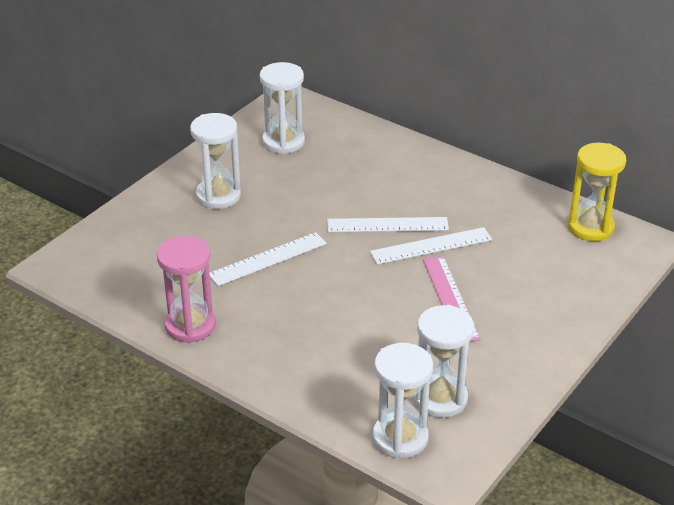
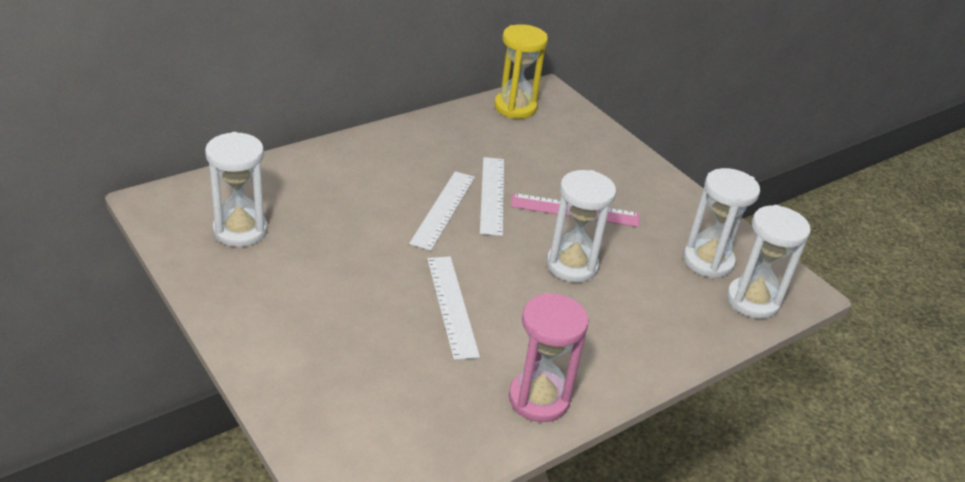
camera: 75 degrees left, 0 degrees up
white hourglass [190,113,241,209] -> white hourglass moved to [546,170,616,283]

